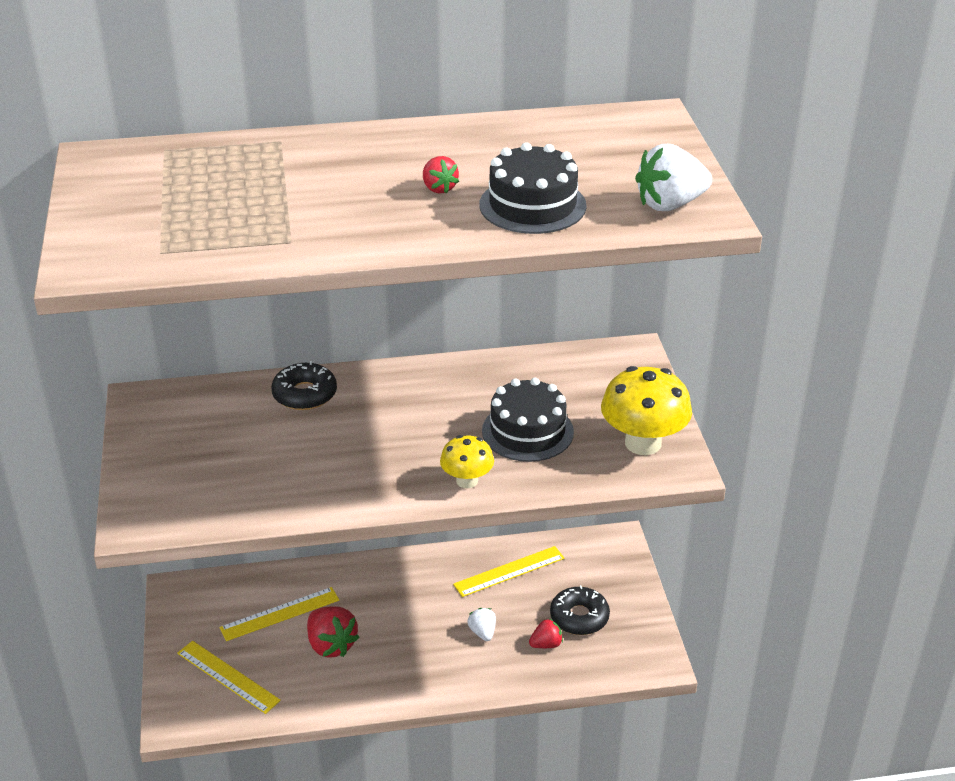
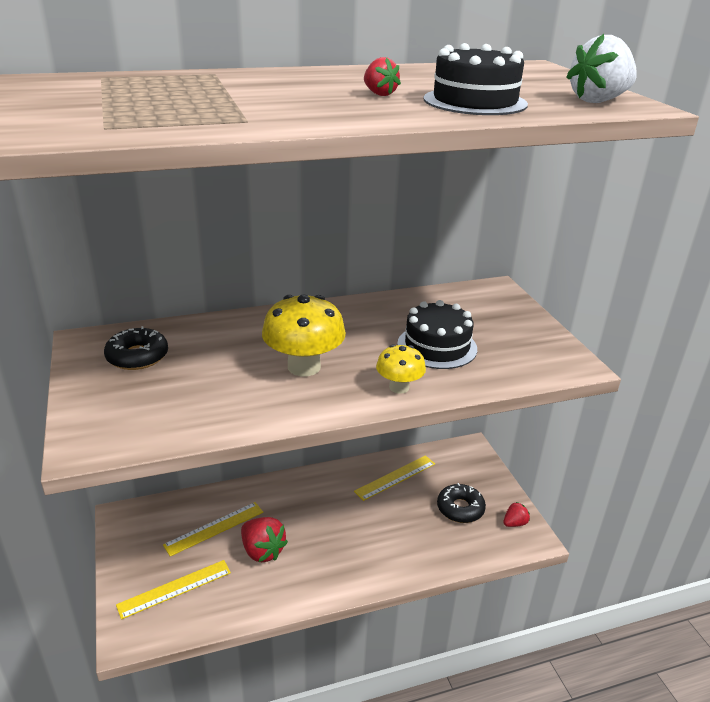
camera: 10 degrees left, 5 degrees down
yellow ruler [177,641,281,714] -> yellow ruler turned 60 degrees counterclockwise [116,560,231,620]
black donut [271,361,337,410] -> black donut moved to [104,326,168,370]
white strawberry [467,608,496,641] -> none
red strawberry [529,618,563,648] -> red strawberry moved to [503,502,530,527]
yellow mushroom [601,366,692,455] -> yellow mushroom moved to [262,295,346,377]

